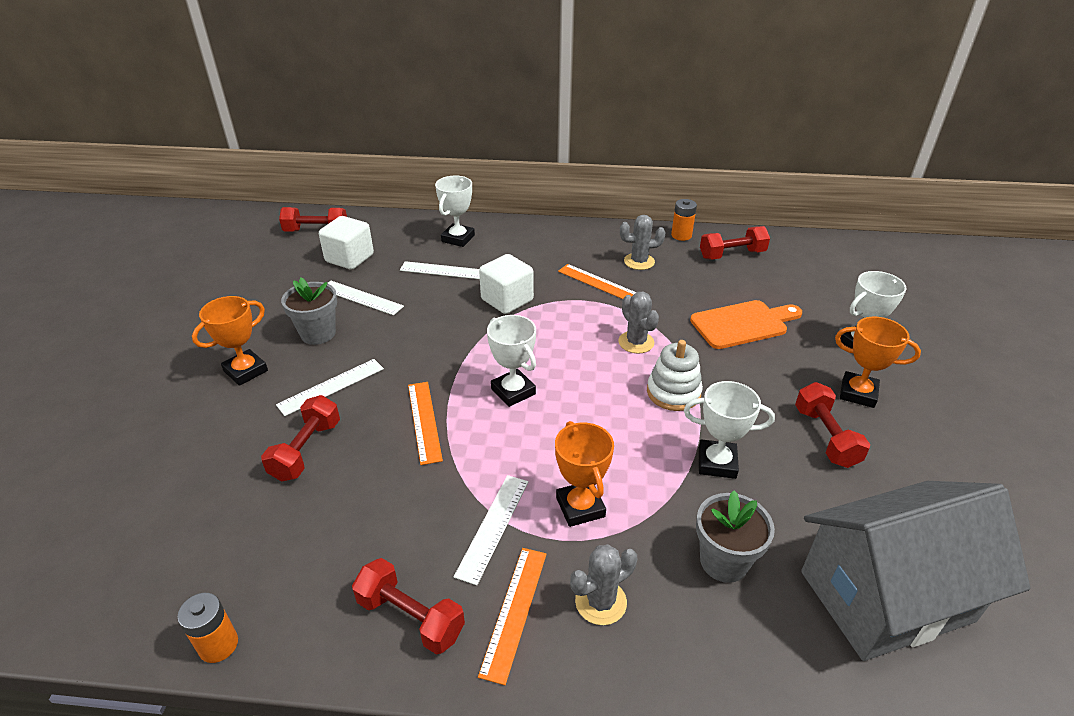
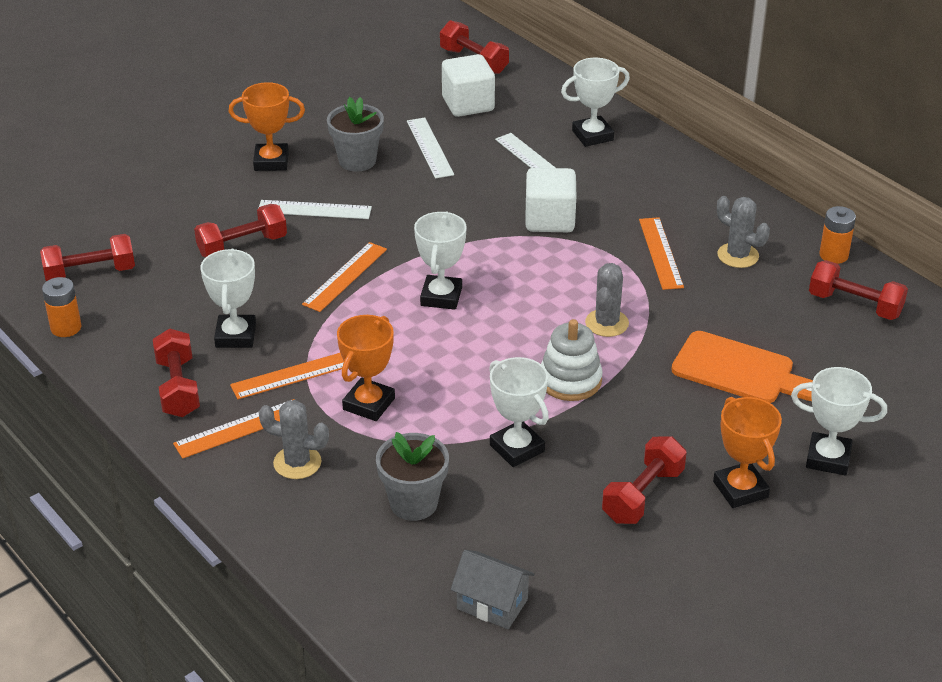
camera: 45 degrees right, 0 degrees up
white ruler [454,475,528,585] -> orange ruler [230,353,344,399]
grey house [801,481,1031,661] -> grey house [450,550,535,629], size x0.43
none -> red dumbbell [40,234,135,281]
none -> white trophy [200,248,256,348]

